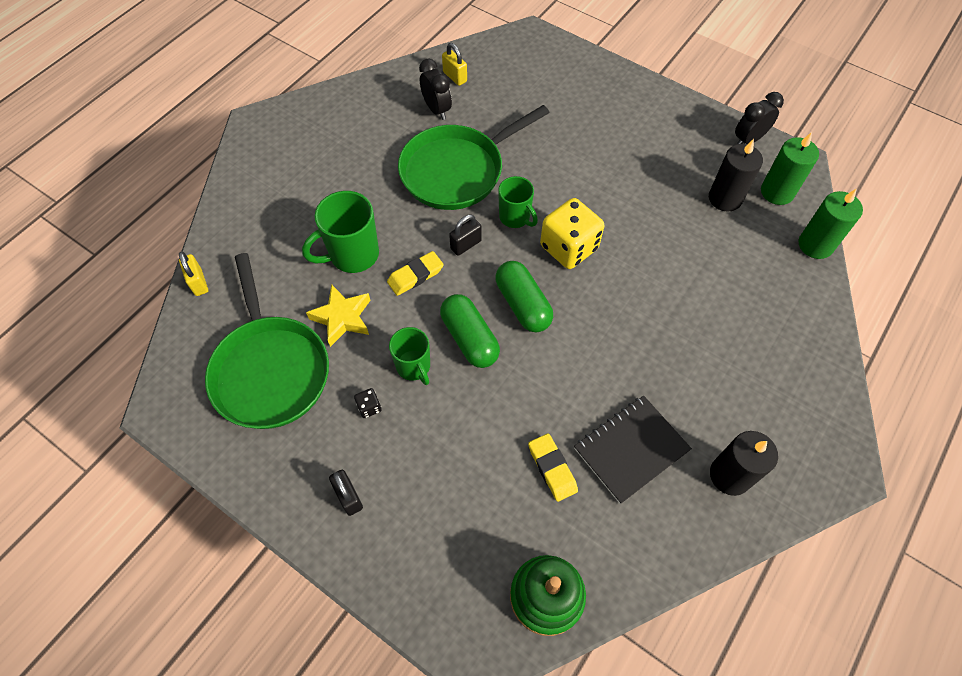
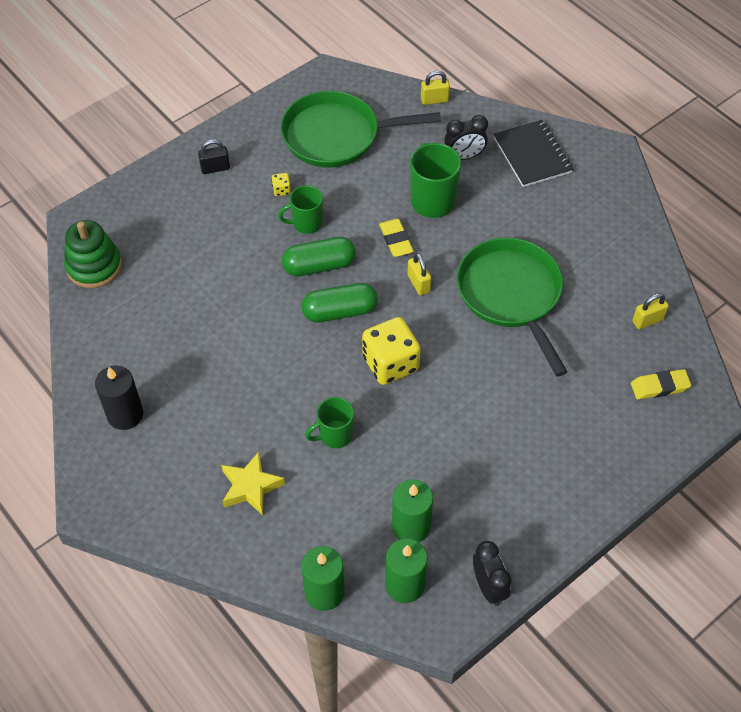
camera: 105 degrees right, 5 degrees down
yellow star [306,284,371,347] -> yellow star moved to [221,452,285,515]
black dice [354,388,382,418] -> yellow dice [272,173,291,196]
black clock [419,59,452,120] -> black clock moved to [444,115,488,160]
black padlock [449,214,482,256] -> yellow padlock [407,253,431,295]
green mug [498,176,538,228] -> green mug moved to [305,397,354,448]
yellow eraser [528,433,578,502] -> yellow eraser moved to [631,369,691,400]
black notebook [574,396,692,504] -> black notebook moved to [493,120,573,187]
black candle [709,139,763,212] -> green candle [392,479,433,542]

